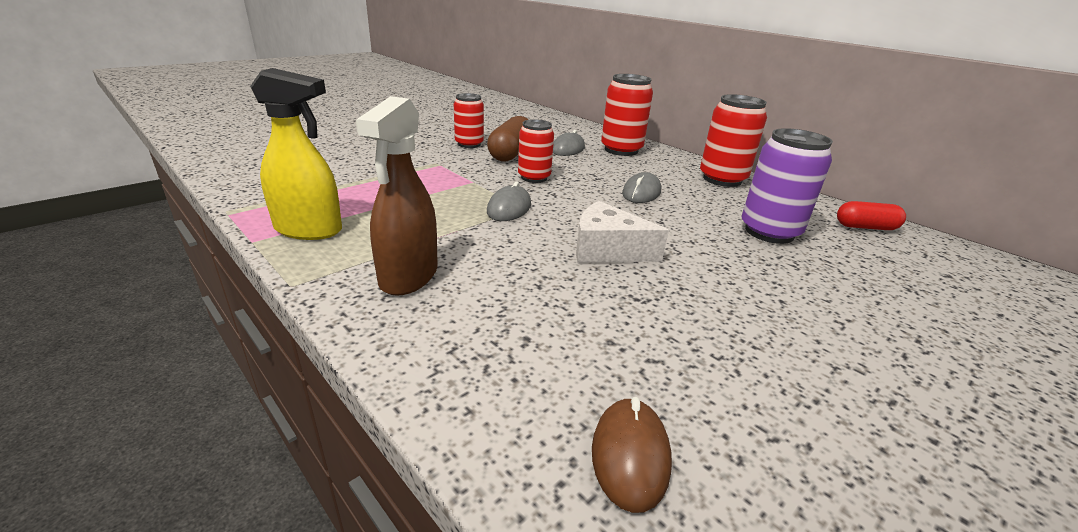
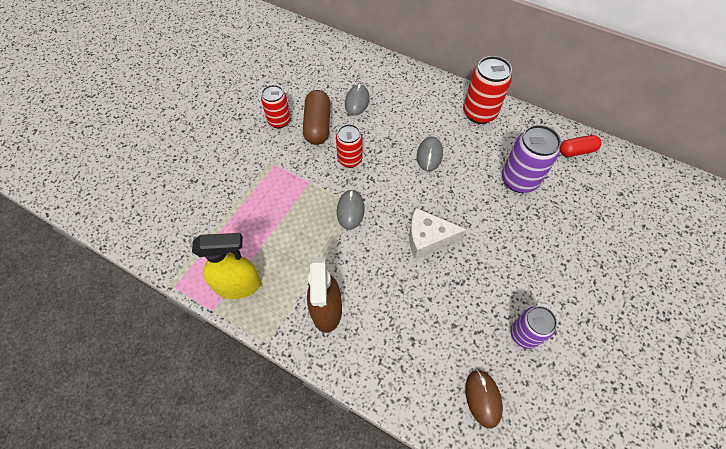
camera: 15 degrees left, 30 degrees up
red can [601,74,653,156] -> none
none -> purple can [510,306,557,349]

